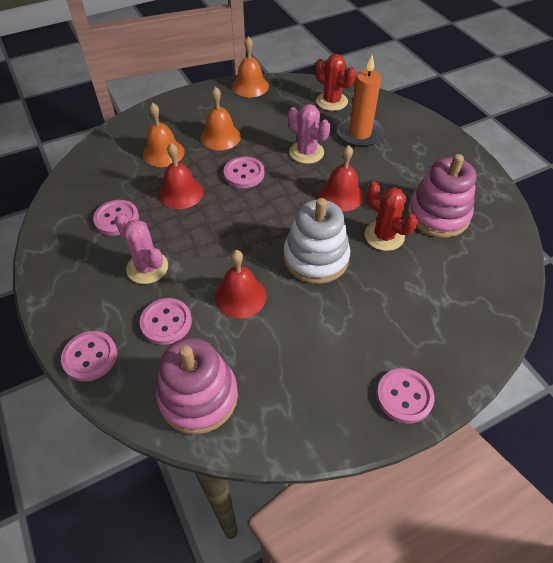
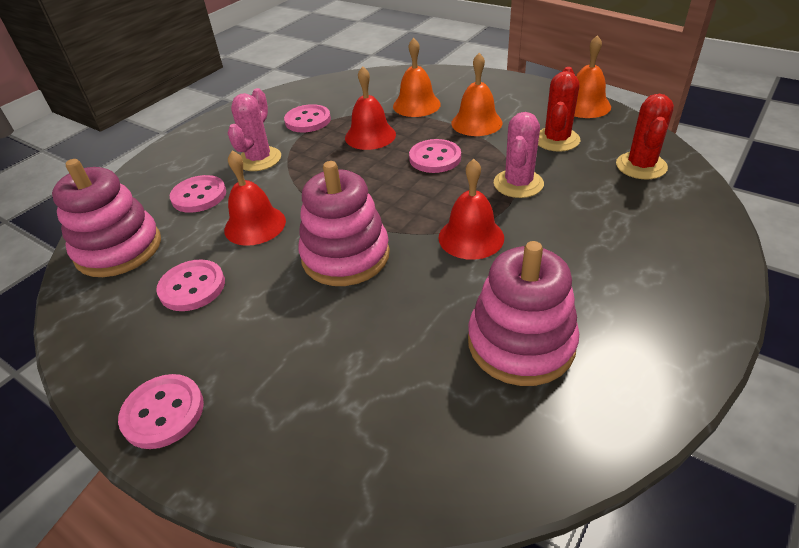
camera: 65 degrees right, 10 degrees down
pink button [61,331,117,381] -> pink button moved to [156,260,225,311]
white stacking toy [284,198,350,284] -> pink stacking toy [299,161,390,286]
orange candle [337,54,384,147] -> none
red cactus [365,182,418,251] -> red cactus moved to [538,67,580,152]

